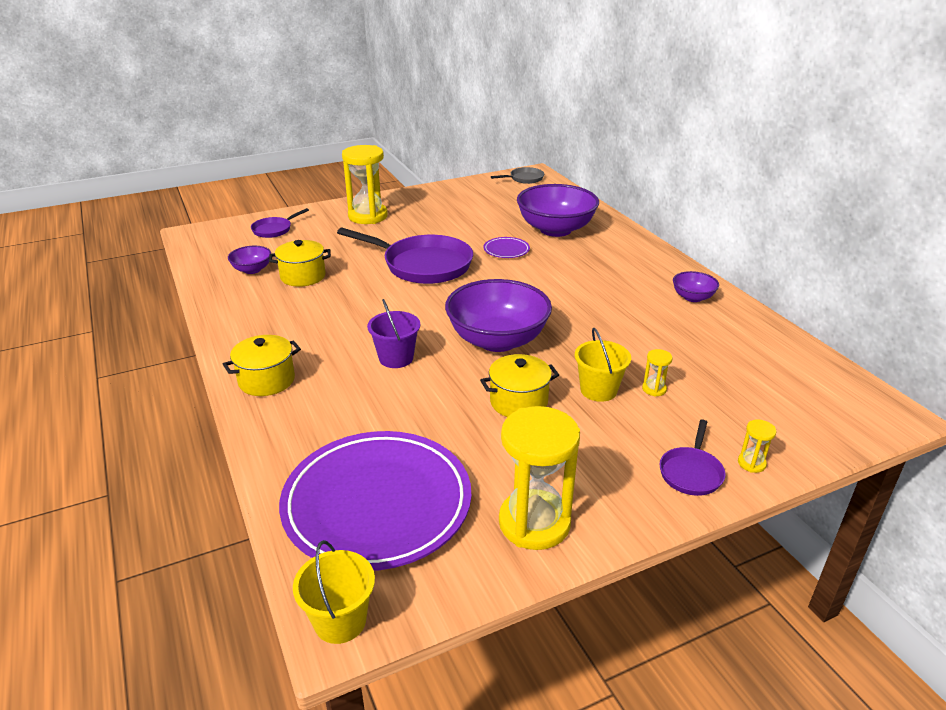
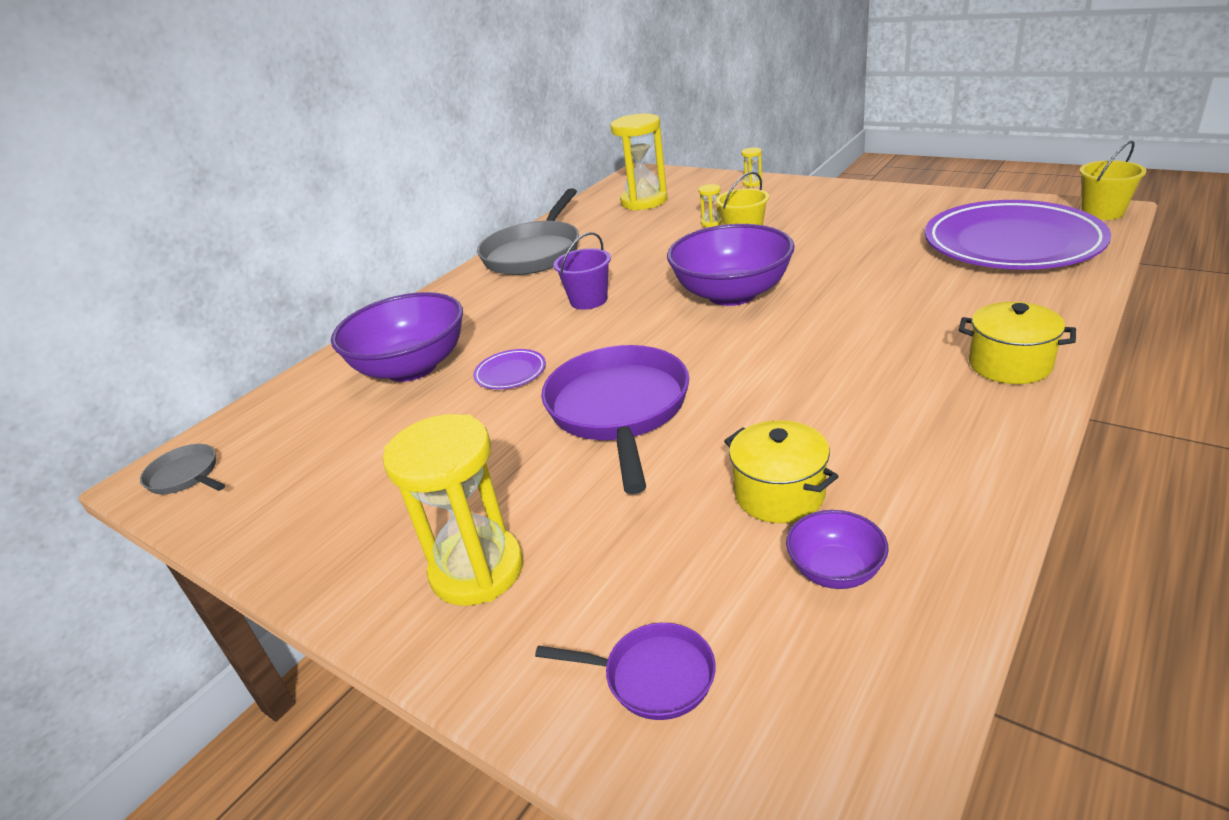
camera: 115 degrees left, 0 degrees up
purple bucket [367,299,420,368] -> purple bucket moved to [553,232,611,310]
yellow pot [480,354,559,417] -> none
yellow hourglass [499,406,580,550] -> yellow hourglass moved to [610,113,667,210]
purple pan [659,420,726,496] -> none
purple bowl [673,271,719,302] -> grey pan [477,188,579,275]

